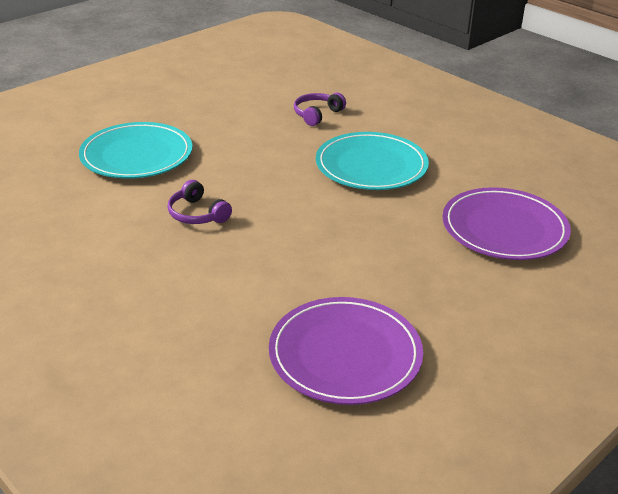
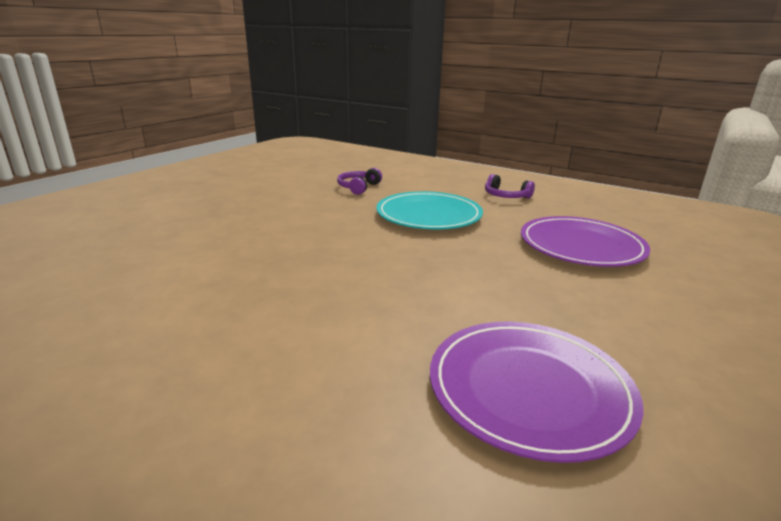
camera: 15 degrees left, 10 degrees down
turquoise plate [79,122,193,179] -> none
purple headphones [167,180,232,224] -> purple headphones moved to [485,174,535,199]

